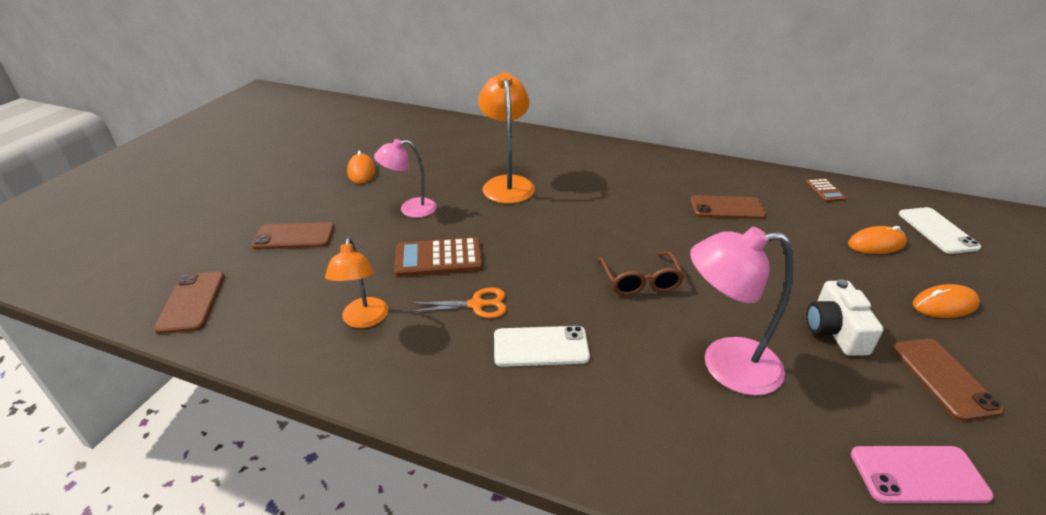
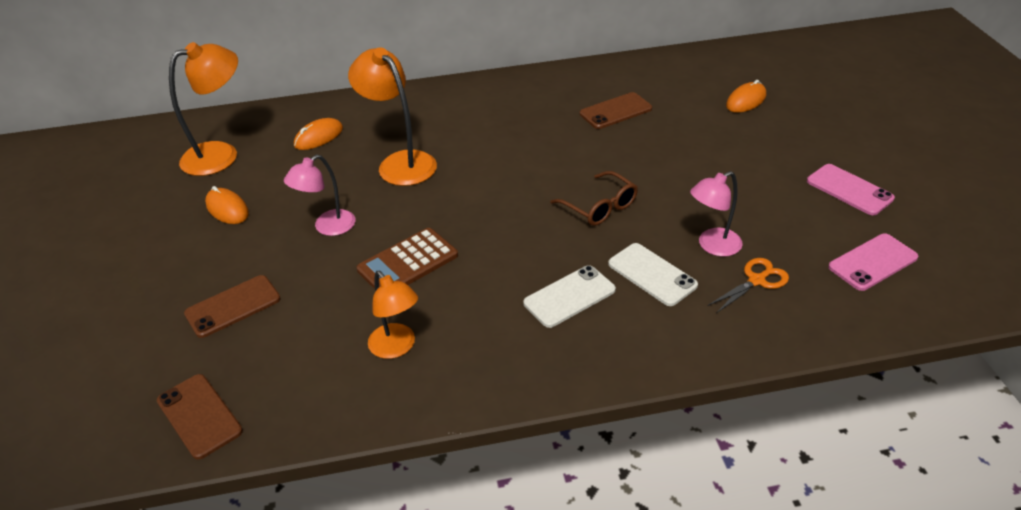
camera: 30 degrees left, 5 degrees up
orange scissors [411,287,507,318] -> orange scissors moved to [707,258,789,313]
pink lamp [690,227,794,396] -> pink lamp [690,171,743,257], size x0.65
brown calculator [805,178,847,202] -> none
white camera [806,279,884,356] -> none
brown phone [892,339,1004,421] -> pink phone [807,164,895,215]
white phone [899,207,981,254] -> white phone moved to [608,243,698,306]
orange mouse [913,284,980,318] -> orange mouse moved to [294,118,343,150]
none -> orange lamp [169,42,238,176]

